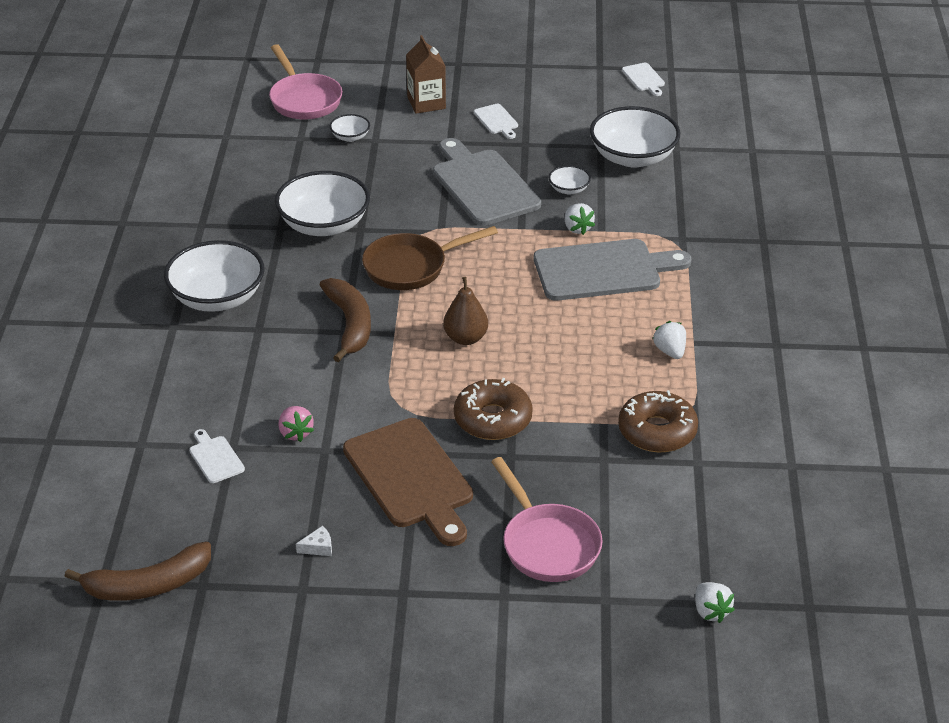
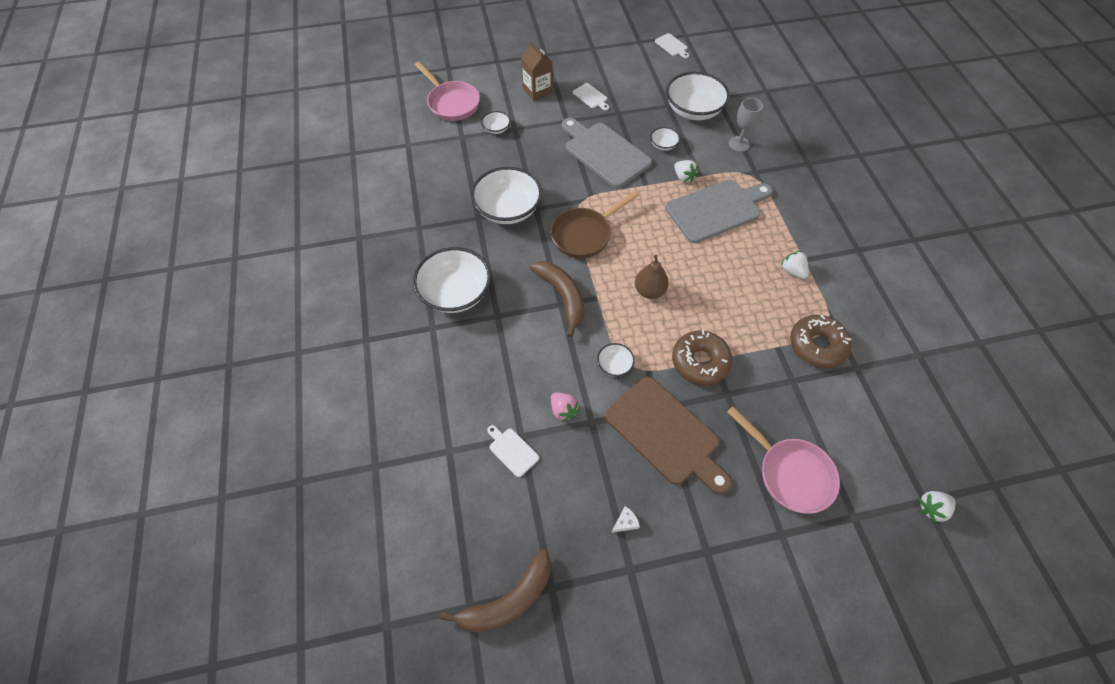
camera: 15 degrees left, 20 degrees up
white strawberry [695,582,735,623] -> white strawberry turned 105 degrees clockwise [919,491,955,523]
none -> white bowl [597,343,635,377]
none -> grey goblet [729,98,763,152]

